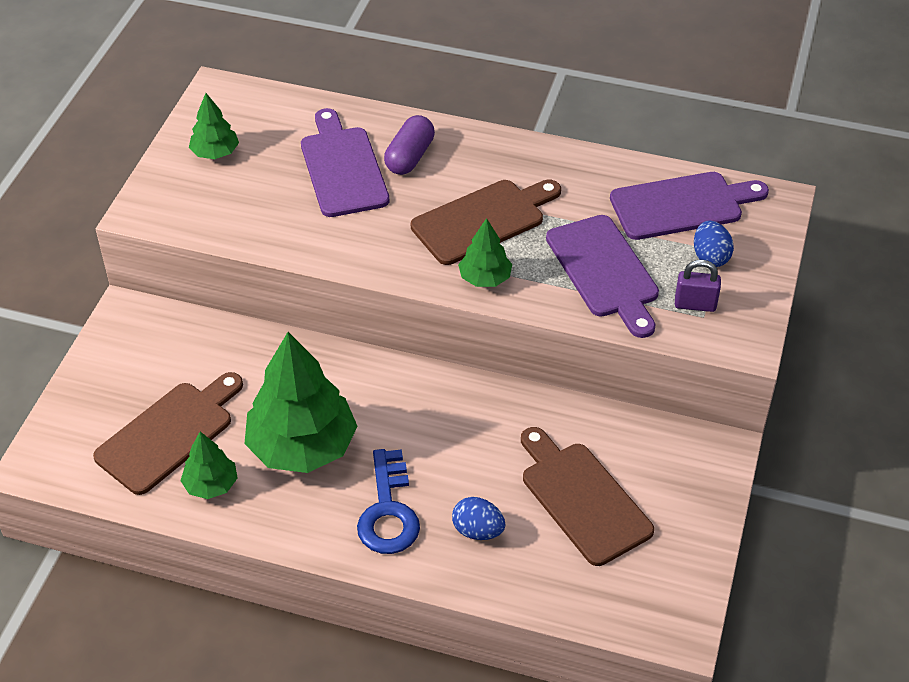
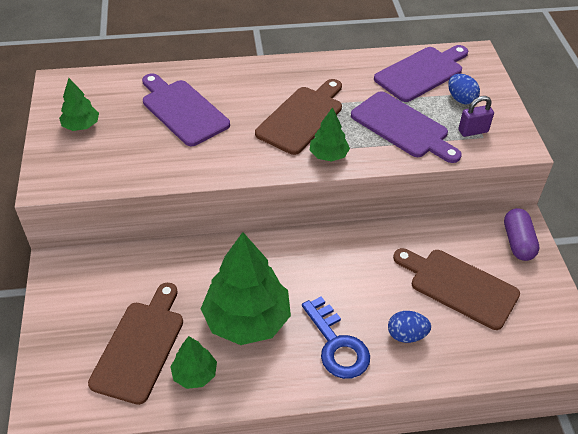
camera: 25 degrees left, 0 degrees up
purple capsule [384,115,435,175] -> purple capsule moved to [504,208,539,261]

